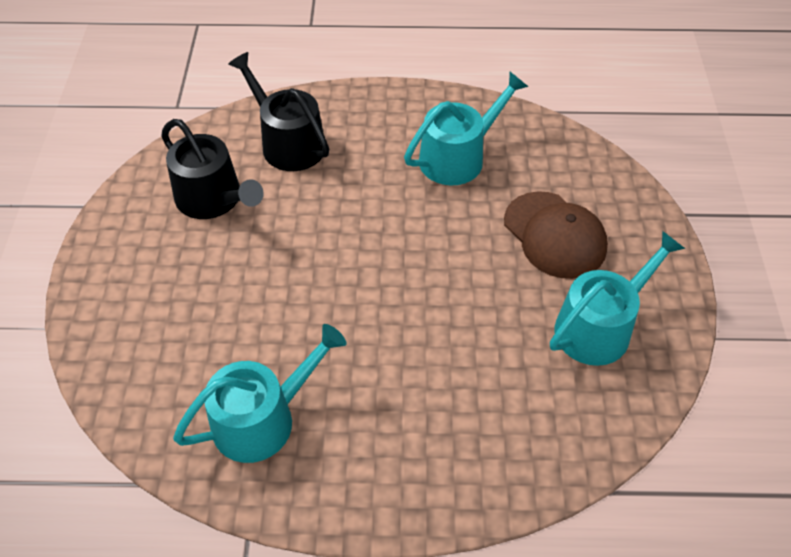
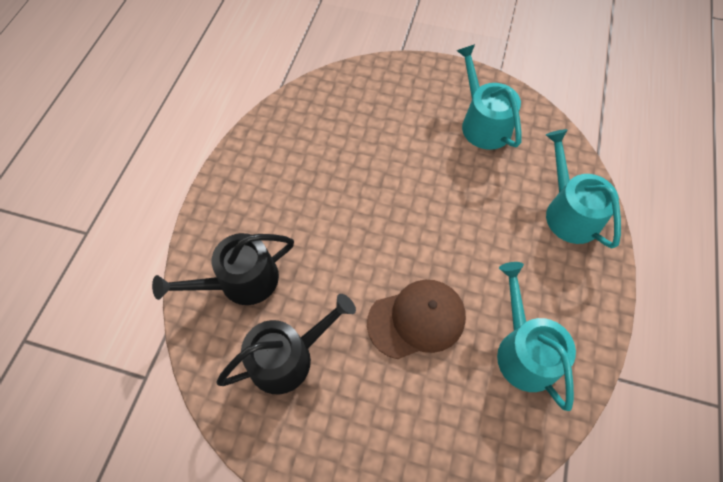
camera: 75 degrees left, 10 degrees up
turquoise watering can [404,72,528,185] -> turquoise watering can moved to [546,129,621,249]
brown cap [504,191,608,279] -> brown cap moved to [367,280,466,359]

